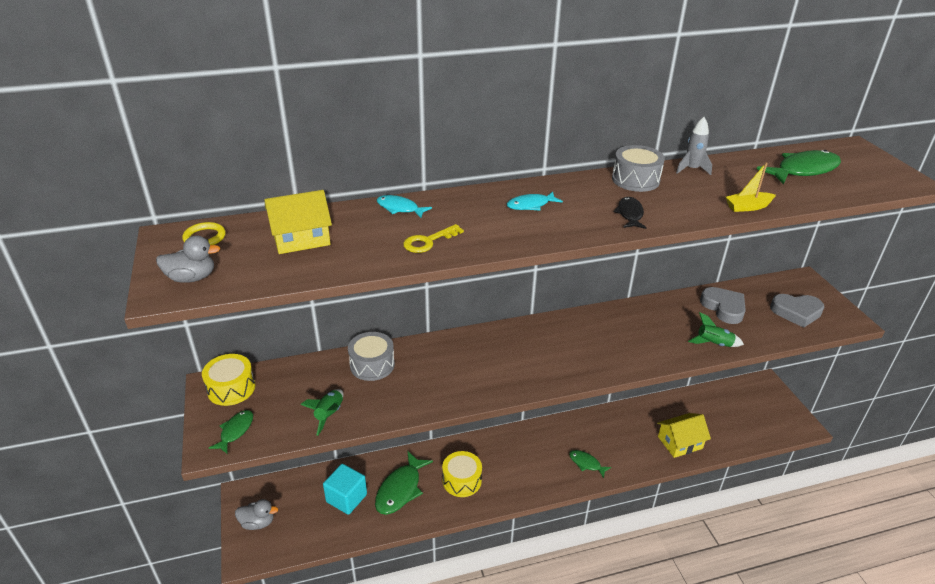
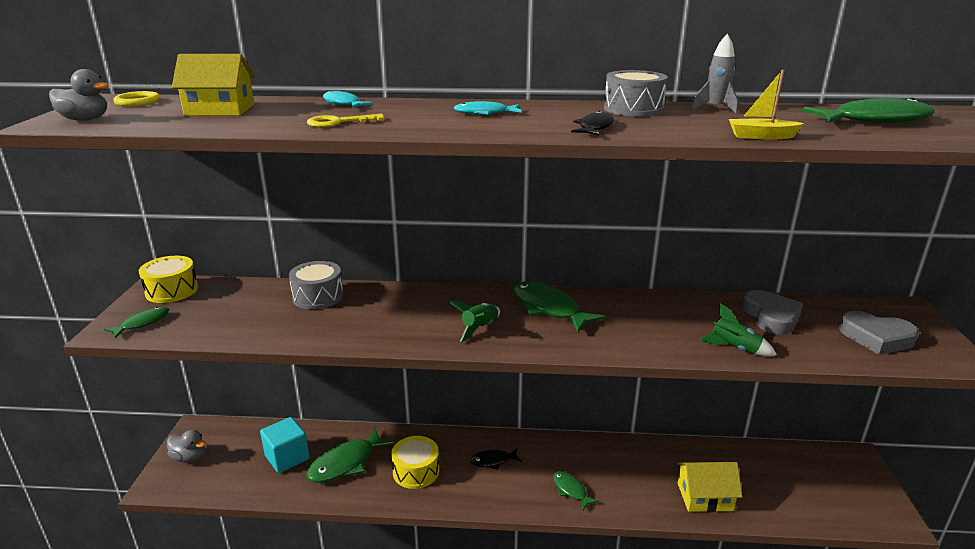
camera: 20 degrees right, 10 degrees down
green rocket [300,389,343,436] -> green rocket moved to [449,301,500,342]
none -> black fish [470,448,522,470]
none -> green fish [513,281,605,332]

